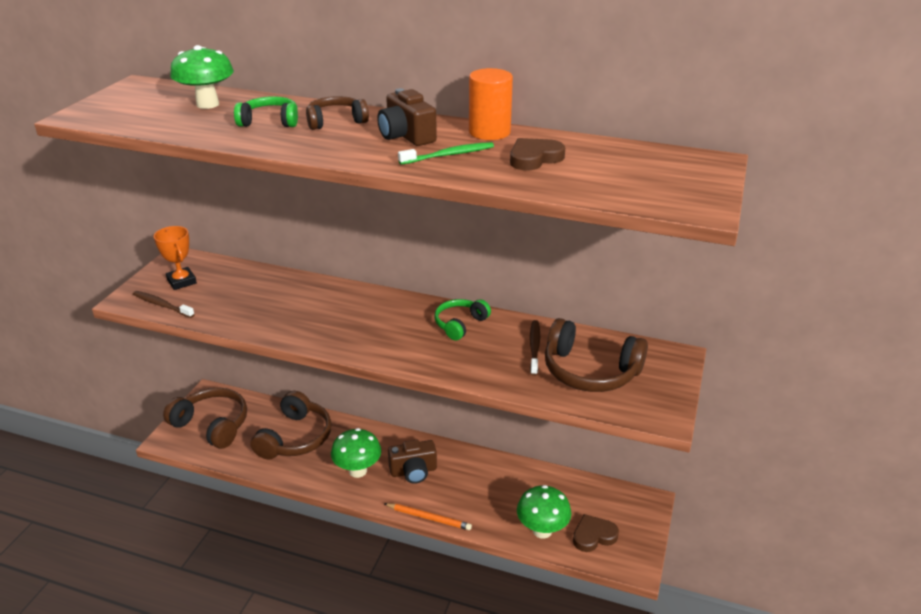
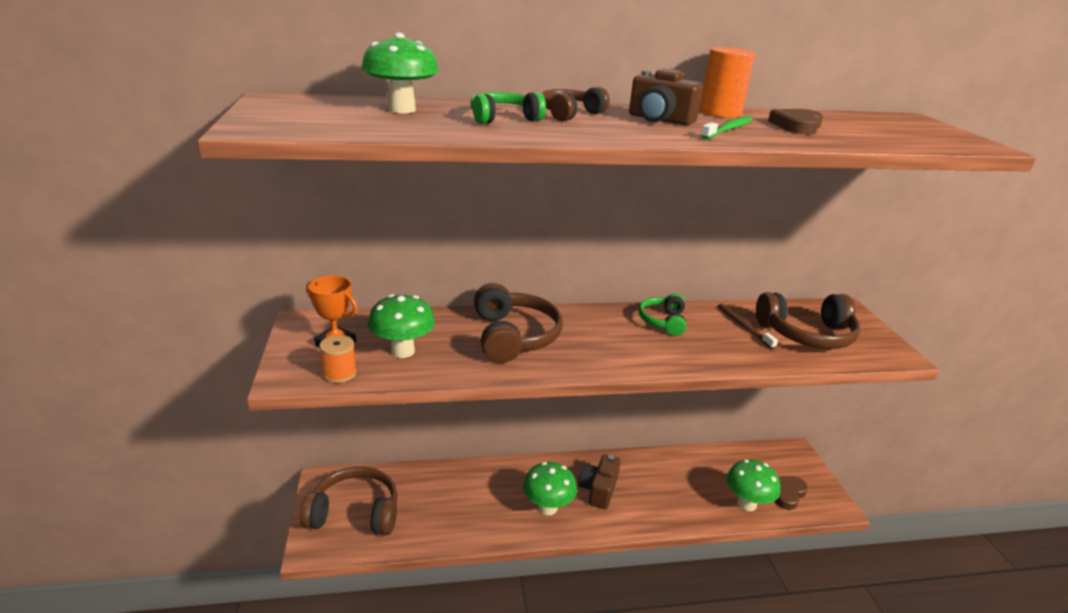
camera: 30 degrees left, 5 degrees down
brown toothbrush [133,291,195,318] -> orange spool [319,335,356,383]
brown headphones [250,391,332,460] -> brown headphones moved to [474,283,563,363]
orange pencil [384,503,472,530] -> none
brown camera [388,439,437,484] -> brown camera turned 150 degrees clockwise [579,454,621,509]
none -> green mushroom [368,294,435,358]

